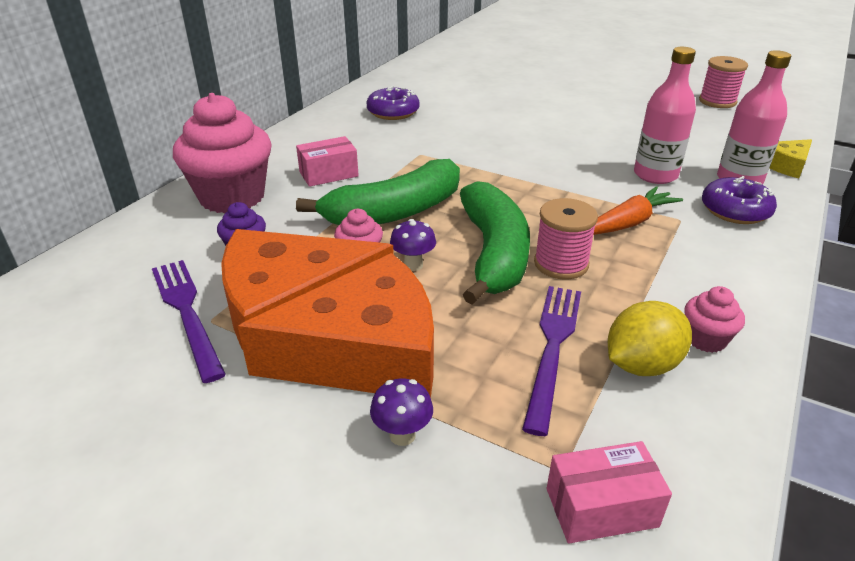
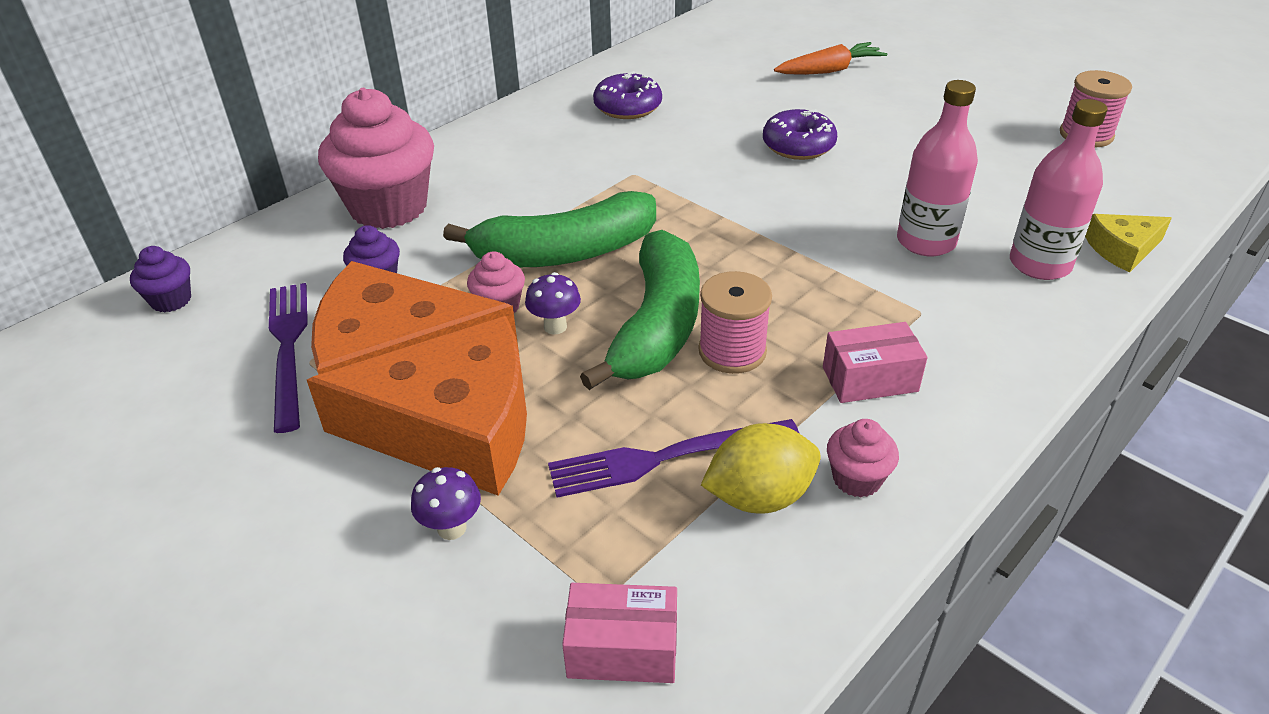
camera: 15 degrees right, 5 degrees up
pink box [296,136,359,187] -> pink box moved to [823,322,928,403]
purple fork [522,286,581,436] -> purple fork turned 135 degrees counterclockwise [548,419,800,498]
orange carrot [593,186,683,235] -> orange carrot moved to [774,42,887,75]
purple donut [702,176,777,224] -> purple donut moved to [763,109,837,160]
none -> purple cupcake [130,246,191,312]

